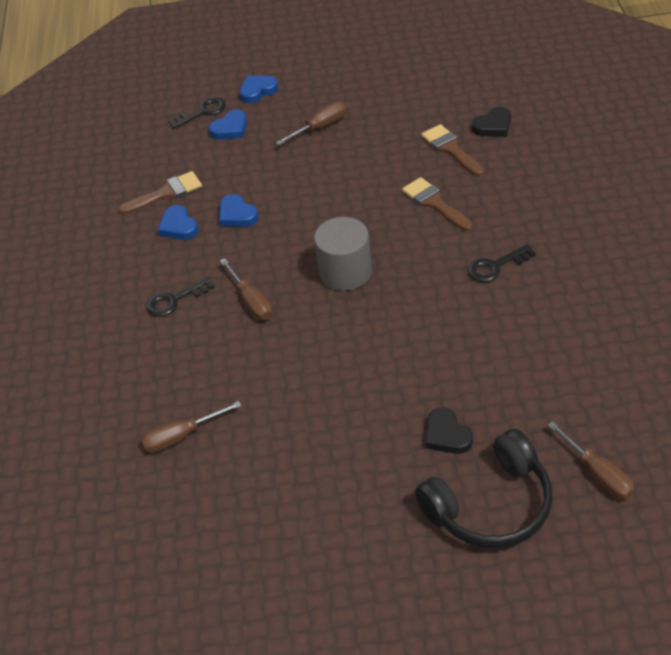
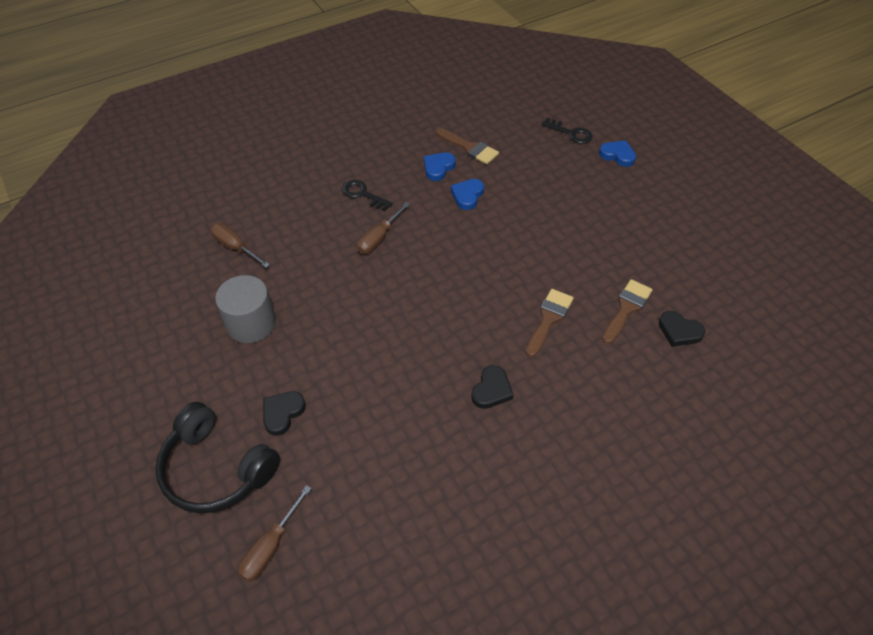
camera: 60 degrees right, 5 degrees up
blue heart [209,110,247,140] -> none
brown screwdriver [276,102,346,145] -> none
grey cylinder [314,217,372,291] -> grey cylinder moved to [215,275,276,343]
black key [468,244,536,282] -> black heart [471,365,514,409]

